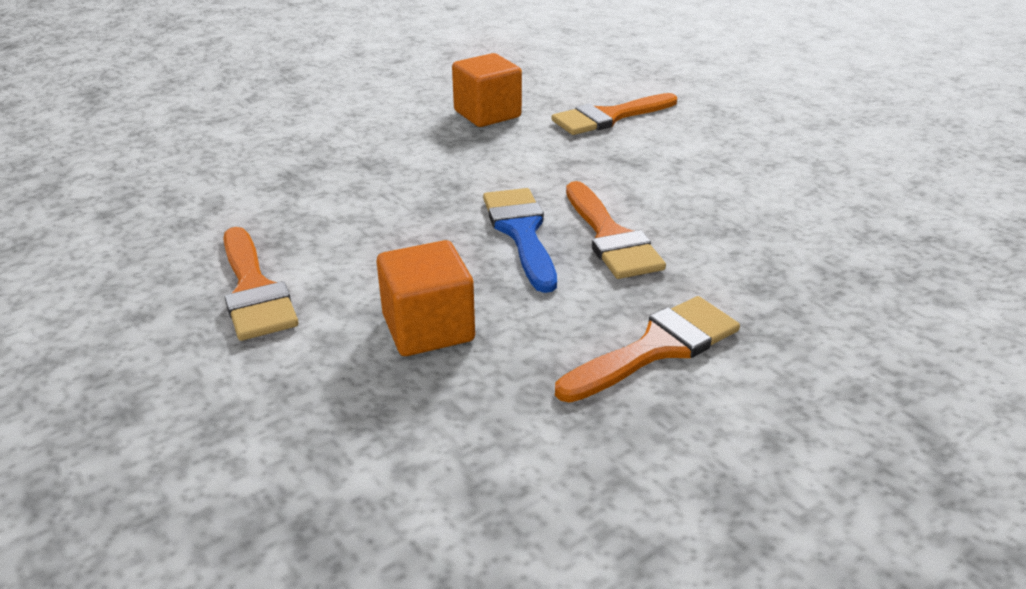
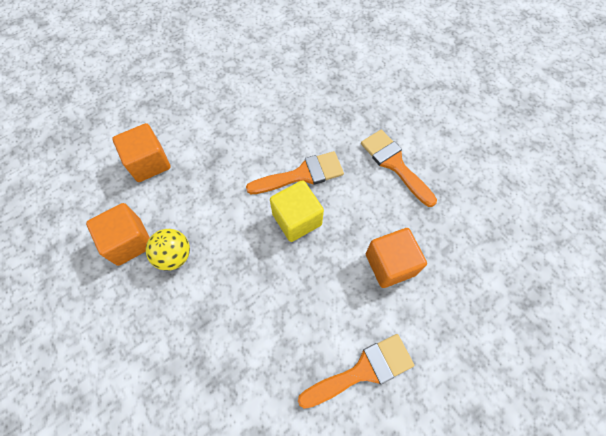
camera: 90 degrees left, 30 degrees up
blue brush [483,188,557,293] -> yellow cube [270,180,324,242]
orange brush [551,93,677,135] -> orange cube [112,123,171,182]
none -> yellow ball [146,229,190,271]

